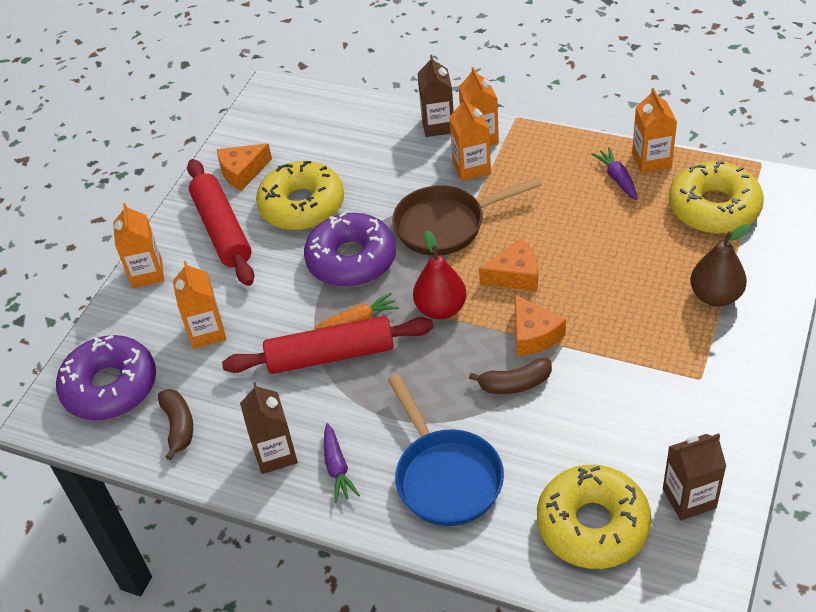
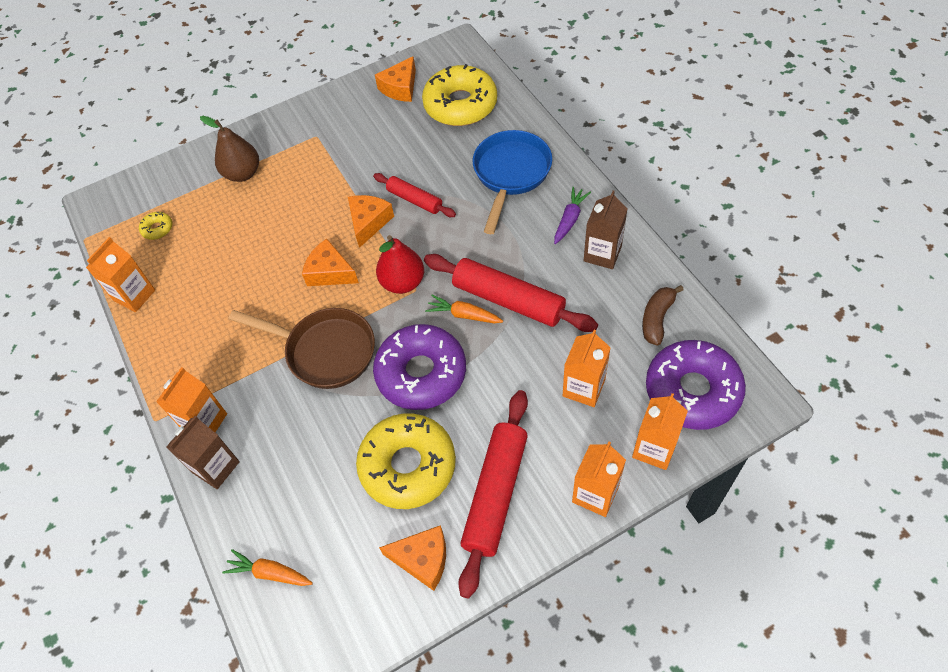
camera: 140 degrees left, 10 degrees up
orange carton [449,96,491,181] -> orange carton moved to [632,393,688,470]
brown banana [469,358,552,394] -> red rolling pin [373,173,456,217]
purple carrot [591,147,637,200] -> none
brown carton [663,433,726,521] -> orange cheese [375,56,416,102]
yellow donut [669,161,764,234] -> yellow donut [139,212,172,240], size x0.41
none -> orange carrot [222,549,313,586]

